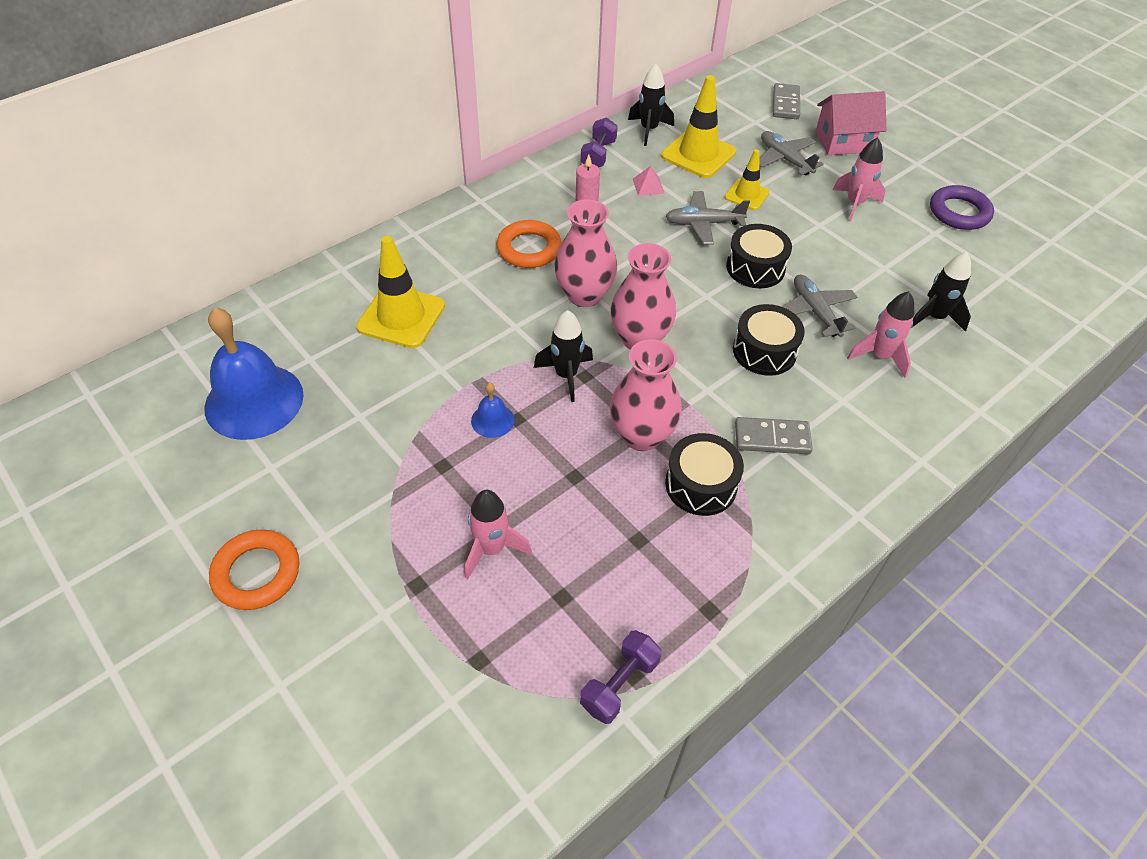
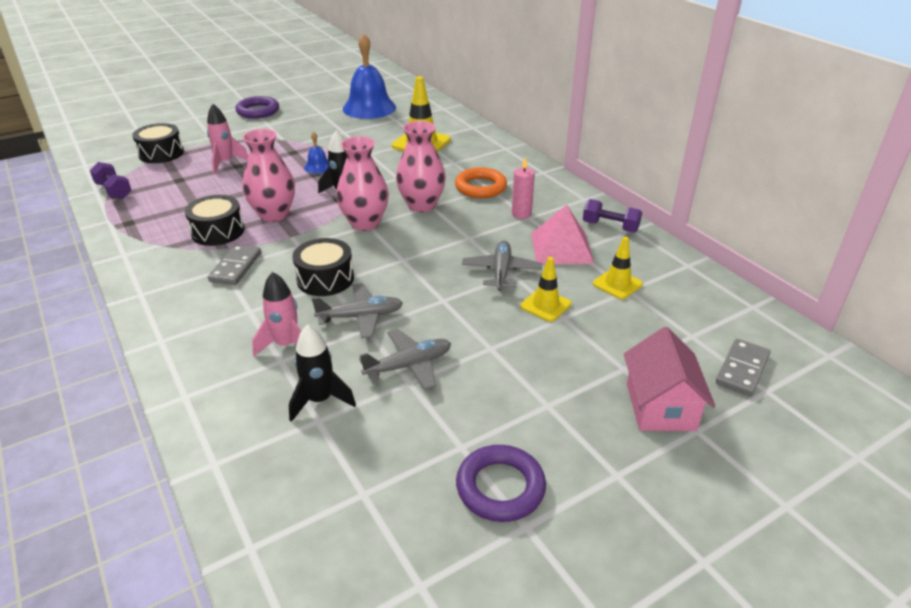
camera: 100 degrees right, 15 degrees down
orange ring [209,530,299,610] -> purple ring [235,96,279,119]
black rocket [628,64,674,146] -> none
pink pyramid [633,166,665,196] -> pink pyramid [531,205,594,264], size x2.10
yellow traffic cone [661,75,736,178] -> yellow traffic cone [593,237,643,299], size x0.59
black drum [726,224,792,288] -> black drum moved to [132,123,184,163]
grey plane [759,131,824,175] -> grey plane moved to [359,328,451,390]
grey domino [773,83,800,119] -> grey domino turned 75 degrees counterclockwise [716,339,770,397]
pink rocket [833,137,886,222] -> none

